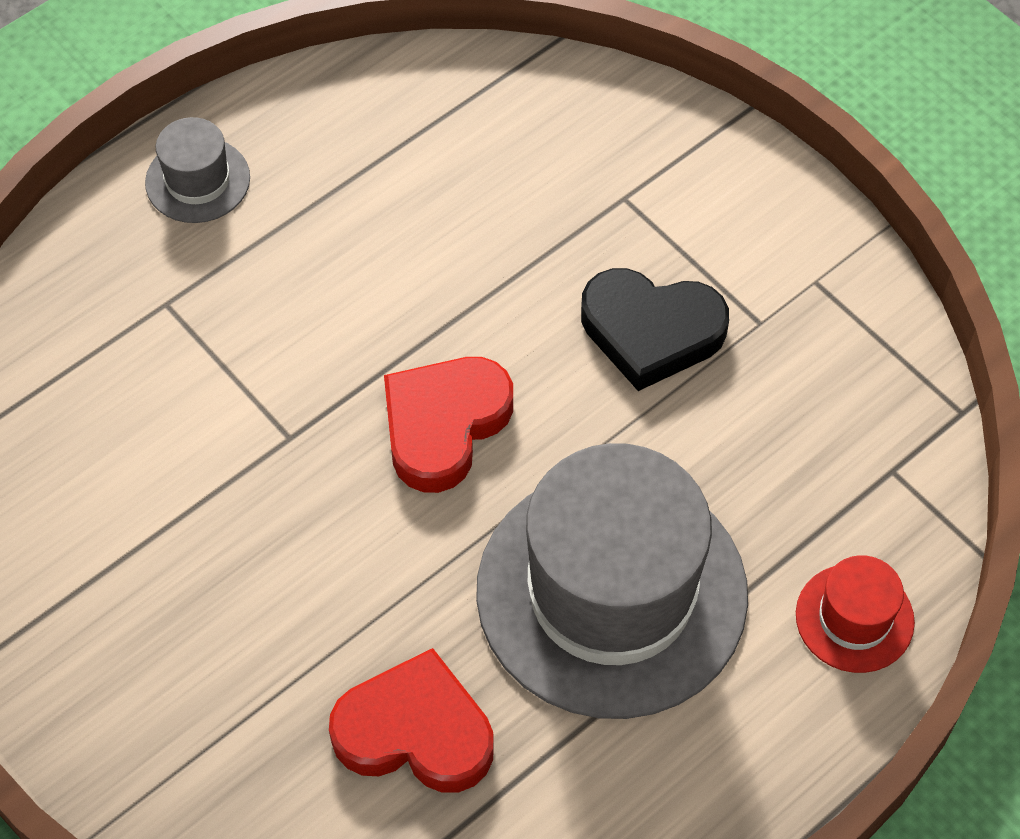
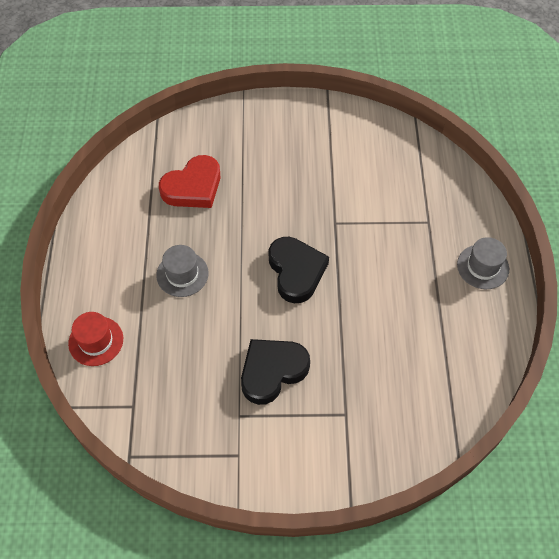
camera: 130 degrees right, 0 degrees up
red heart [384,357,513,493] -> black heart [269,237,329,303]
grey hat [476,443,748,719] -> grey hat [156,245,209,297], size x0.43

